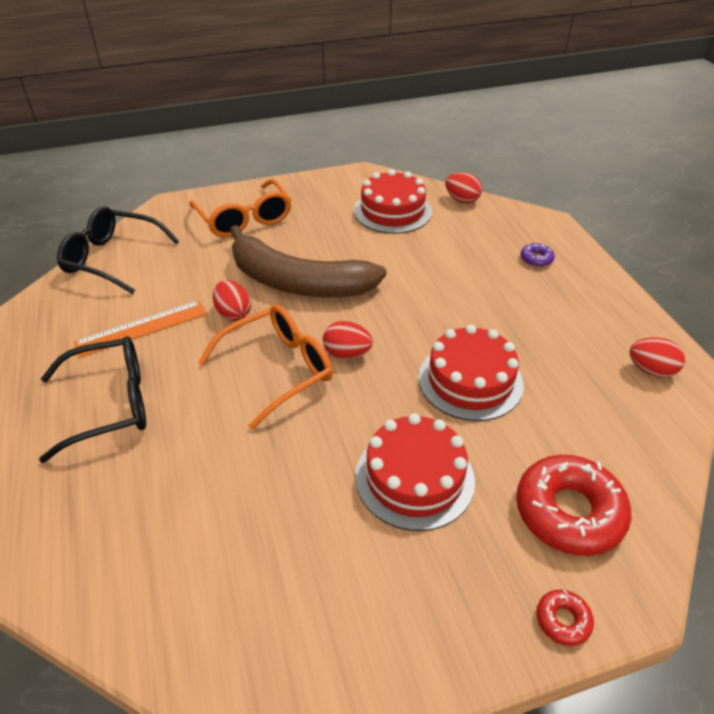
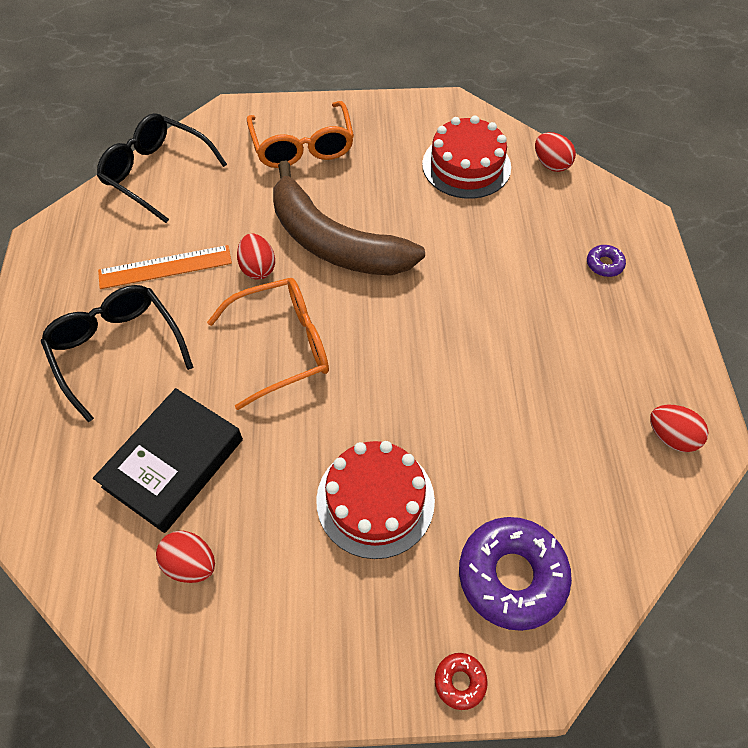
camera: 15 degrees right, 15 degrees up
black glasses [39,336,146,463] -> black glasses turned 120 degrees counterclockwise [41,285,194,422]
red egg [323,321,373,359] -> red egg moved to [156,531,215,583]
red cake [418,325,524,421] -> none
red donut [516,455,631,556] -> purple donut [459,517,572,631]
none -> black book [93,388,243,533]

